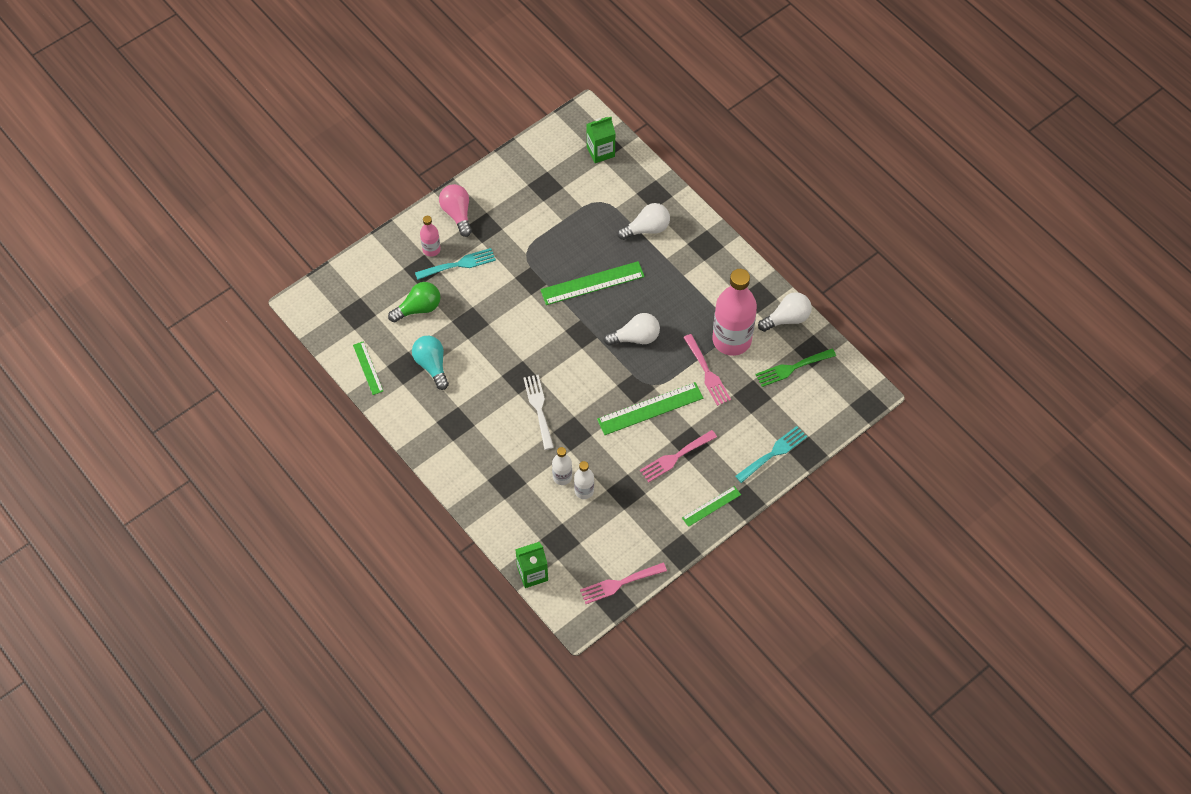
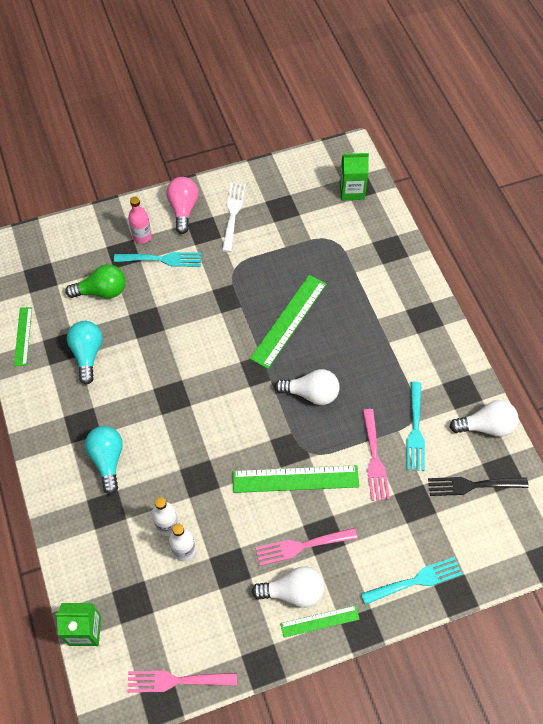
camera: 20 degrees right, 0 degrees up
white fork [523,375,554,450] -> white fork moved to [222,183,246,252]
green ruler [540,261,645,305] -> green ruler turned 60 degrees counterclockwise [250,275,327,369]
white light bulb [617,203,670,240] -> white light bulb moved to [252,566,324,608]
pink bottle [712,269,757,356] -> turquoise fork [406,382,425,471]
green fork [755,349,836,387] -> black fork [428,477,529,496]
none -> turquoise light bulb [85,426,123,495]

